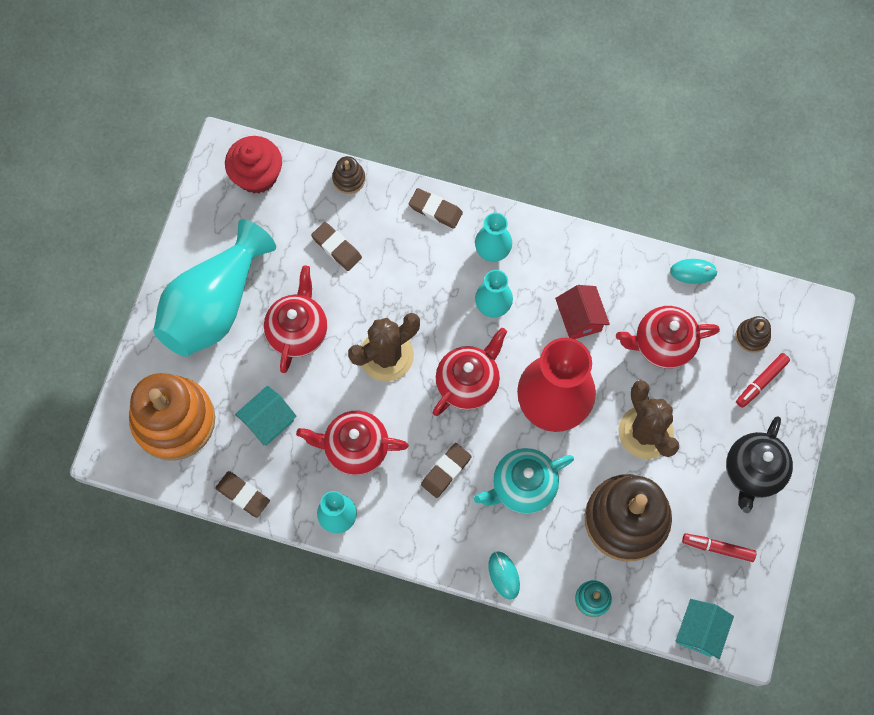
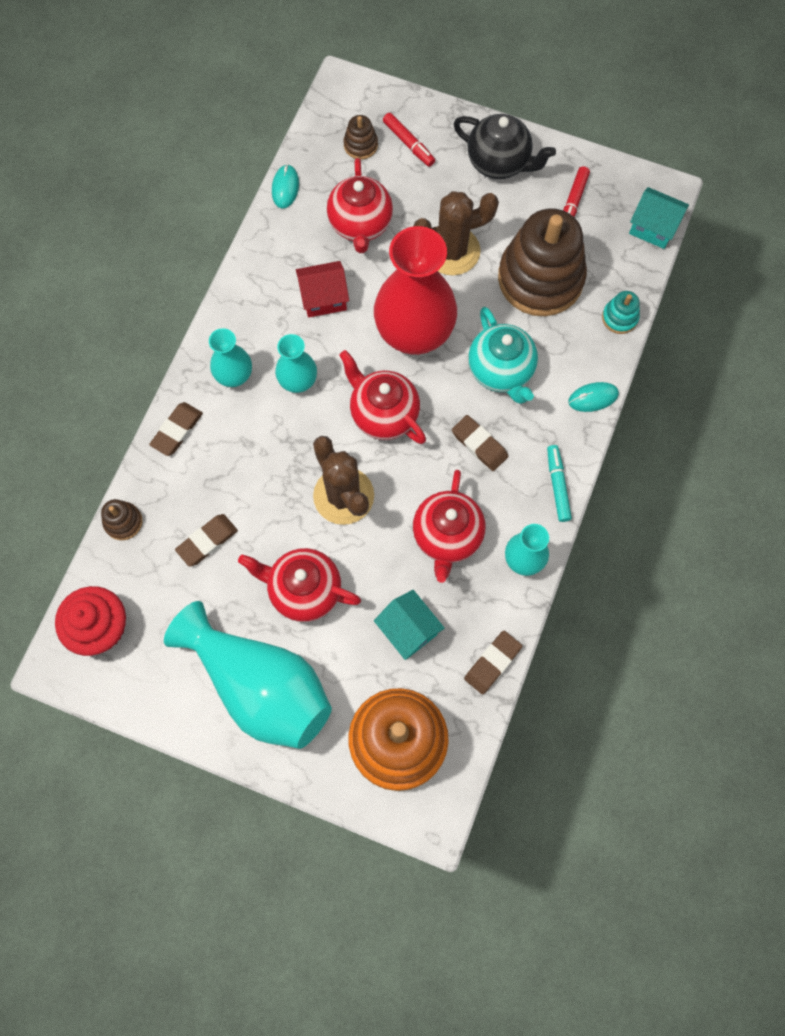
camera: 85 degrees left, 0 degrees up
none -> turquoise marker [547,445,572,522]

